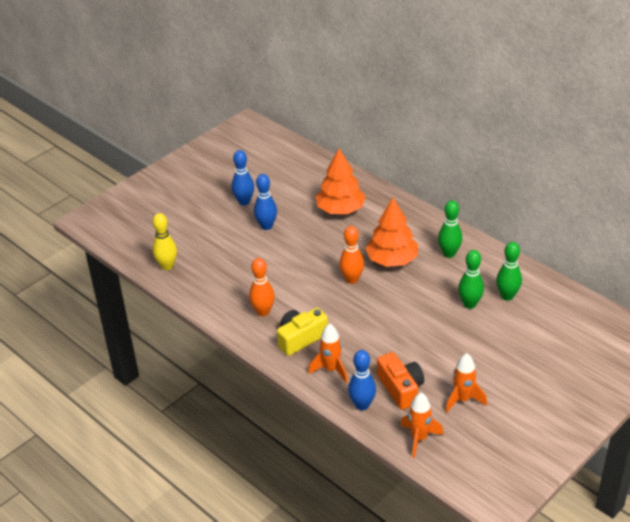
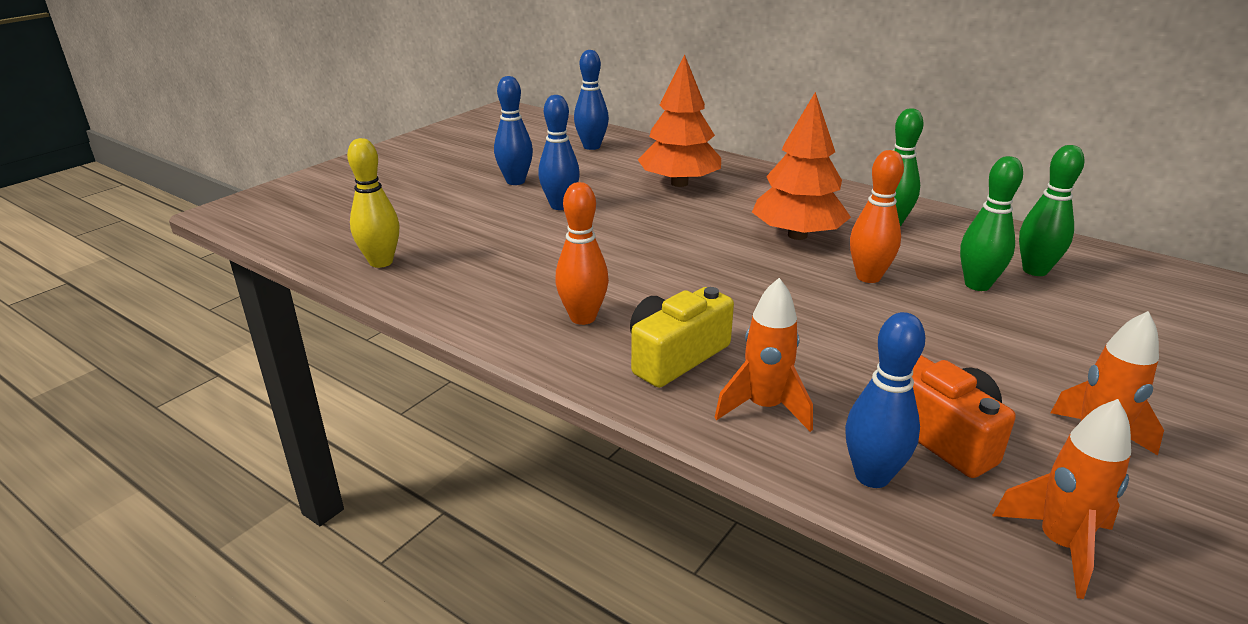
camera: 10 degrees left, 10 degrees down
orange bowling pin [339,226,364,284] -> orange bowling pin moved to [850,150,904,283]
none -> blue bowling pin [574,50,609,150]

